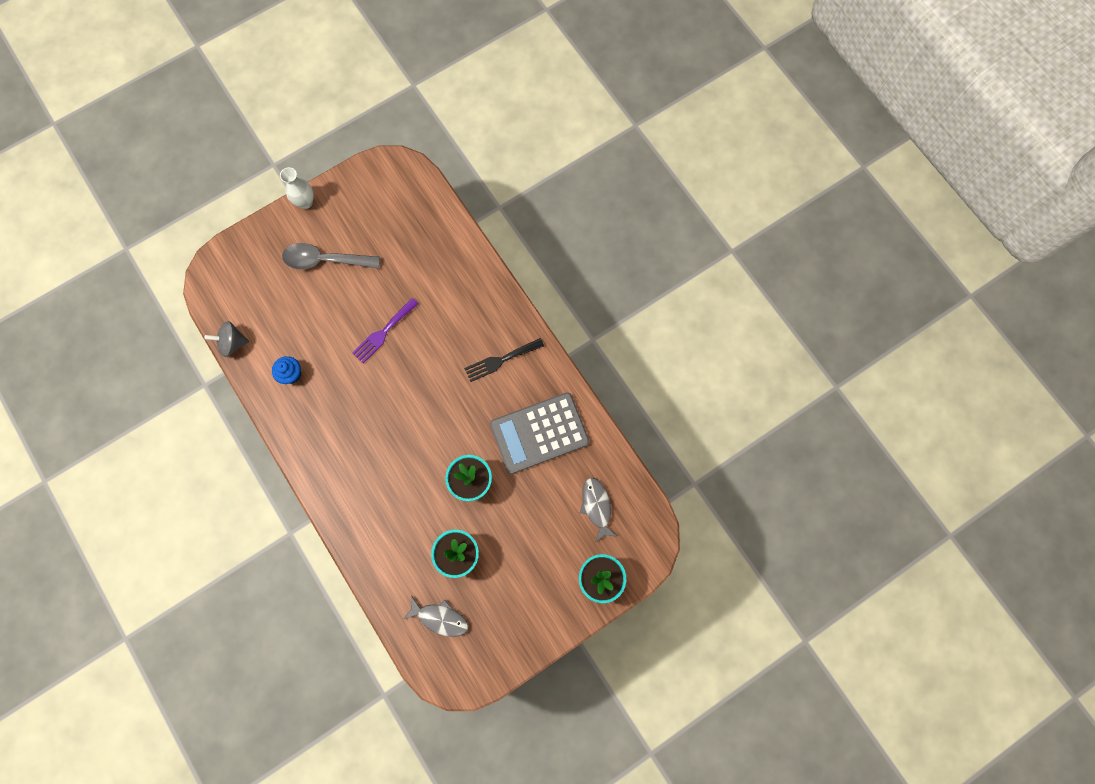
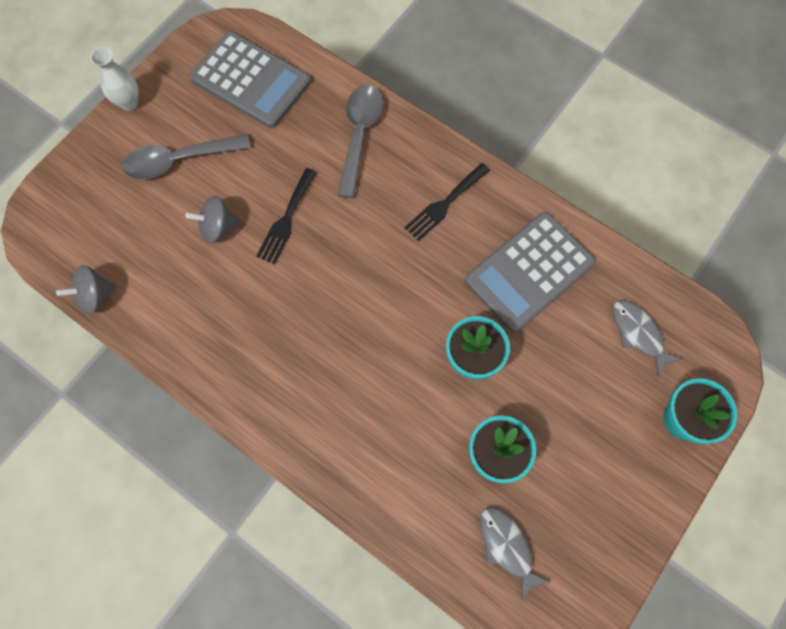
camera: 20 degrees left, 5 degrees down
blue cupcake [272,356,301,384] -> none
purple fork [352,298,418,363] -> black fork [256,168,317,264]
grey fish [403,597,468,637] -> grey fish turned 120 degrees counterclockwise [480,507,550,601]
none -> grey spinning top [185,196,240,243]
none -> grey calculator [190,31,311,128]
none -> grey spoon [338,85,383,198]

